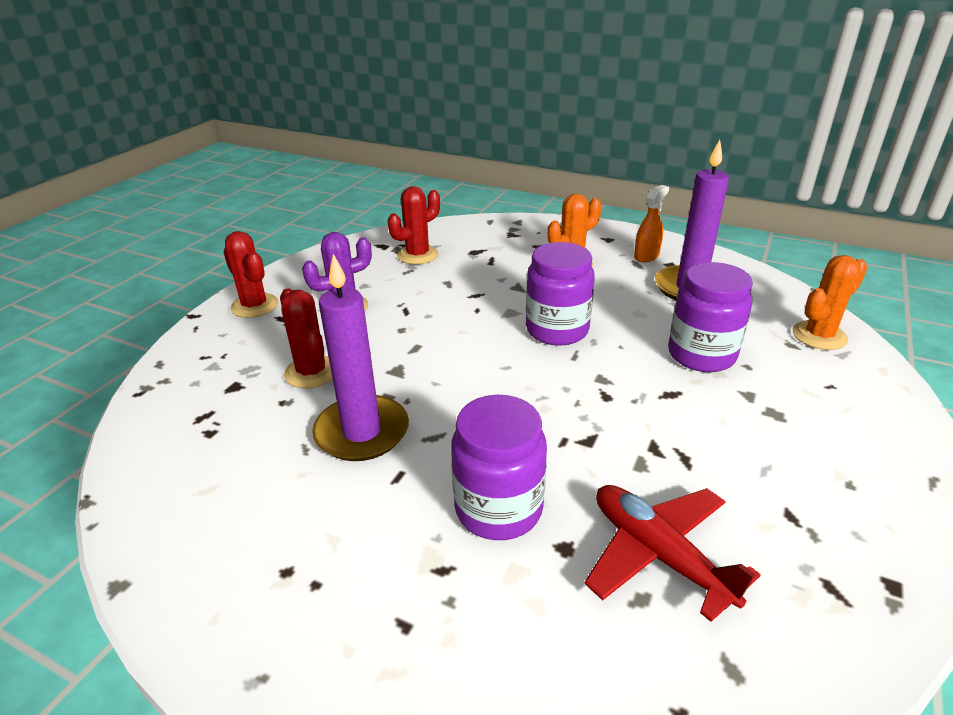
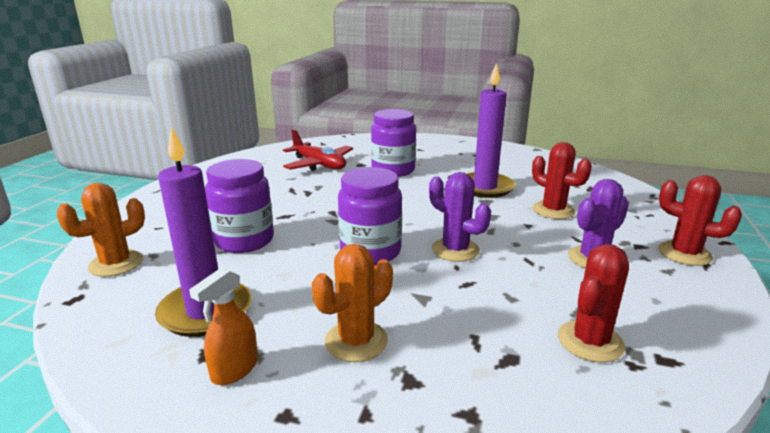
camera: 170 degrees right, 10 degrees down
none -> purple cactus [429,172,491,262]

